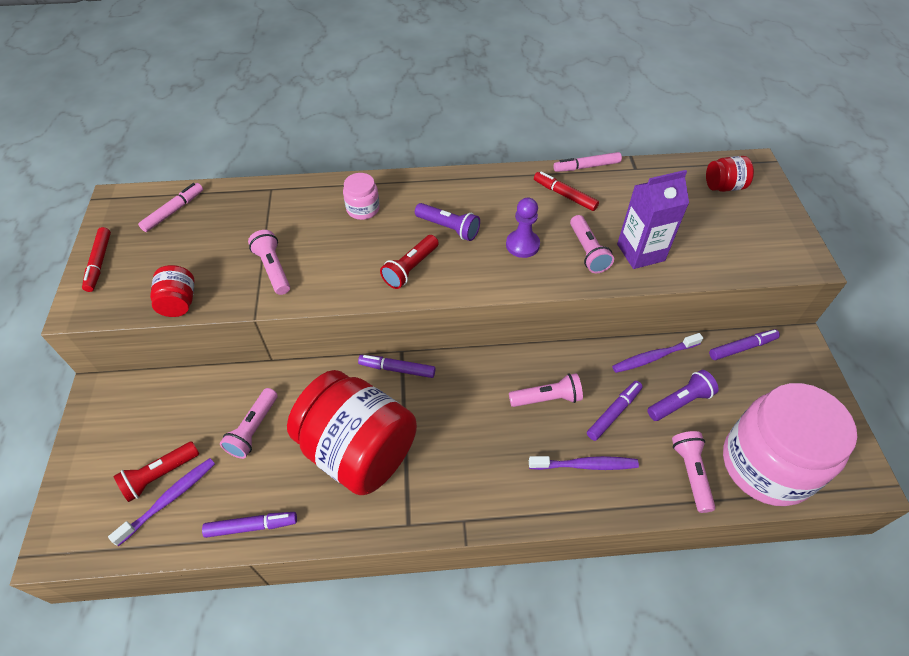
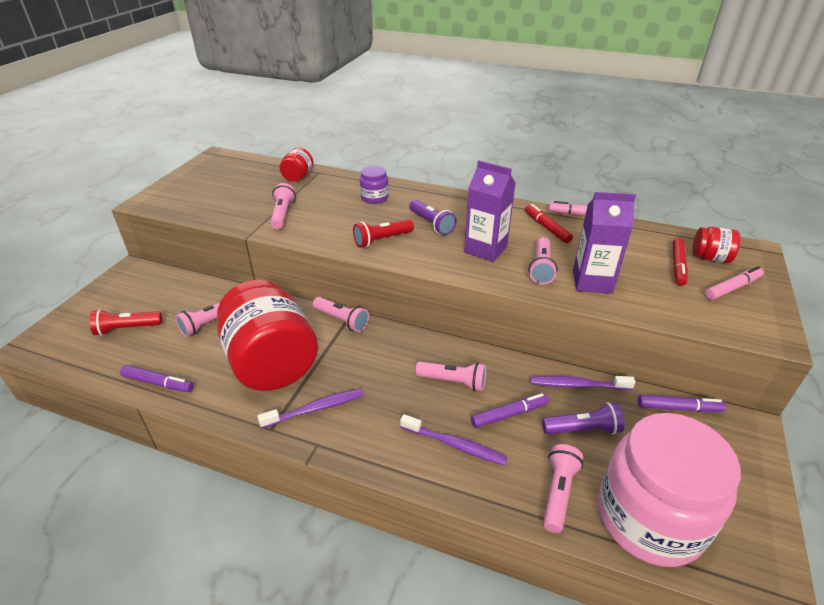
camera: 25 degrees right, 15 degrees down
red marker [82,227,111,292] -> red marker moved to [673,238,688,286]
purple toothbrush [108,458,215,546] -> purple toothbrush moved to [257,389,364,429]
pink marker [138,183,203,232] -> pink marker moved to [705,266,764,300]
red jar [150,265,195,317] -> red jar moved to [280,148,313,182]
pink jar [343,173,380,220] -> purple jar [360,166,389,204]
purple marker [358,355,436,378] -> pink flashlight [313,297,369,332]
purple pawn [506,198,540,258] -> purple carton [464,160,516,262]

